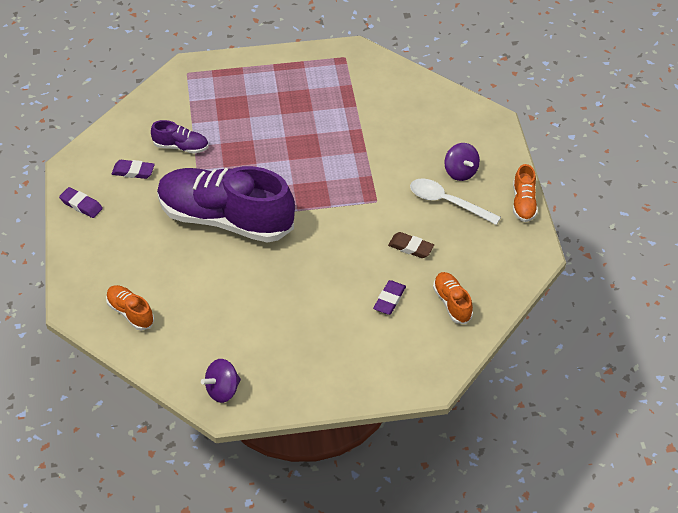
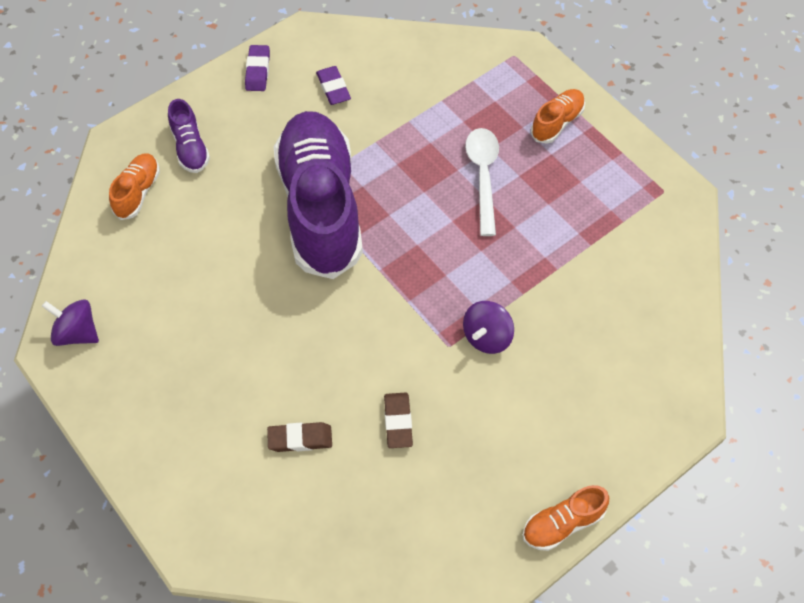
camera: 60 degrees right, 10 degrees up
purple shoe [151,120,209,154] -> purple shoe moved to [168,99,210,173]
purple eraser [373,280,406,315] -> brown eraser [267,422,332,452]
white spoon [410,178,501,225] -> white spoon moved to [465,128,499,236]
orange shoe [433,272,473,324] -> orange shoe moved to [531,89,585,144]
purple spinning top [444,143,480,181] -> purple spinning top moved to [463,301,514,354]

